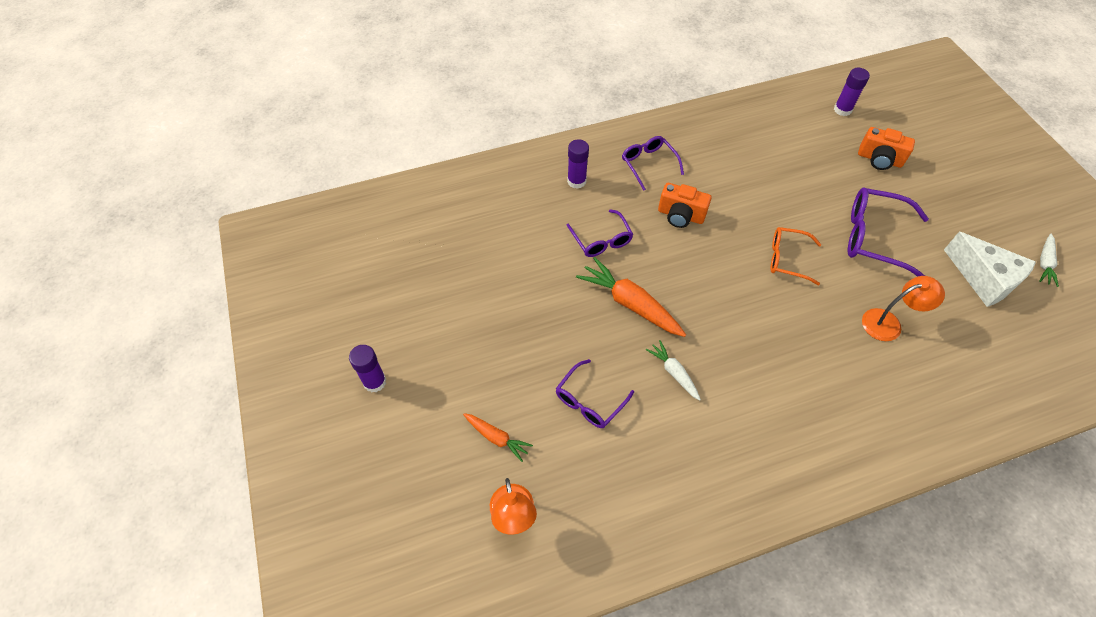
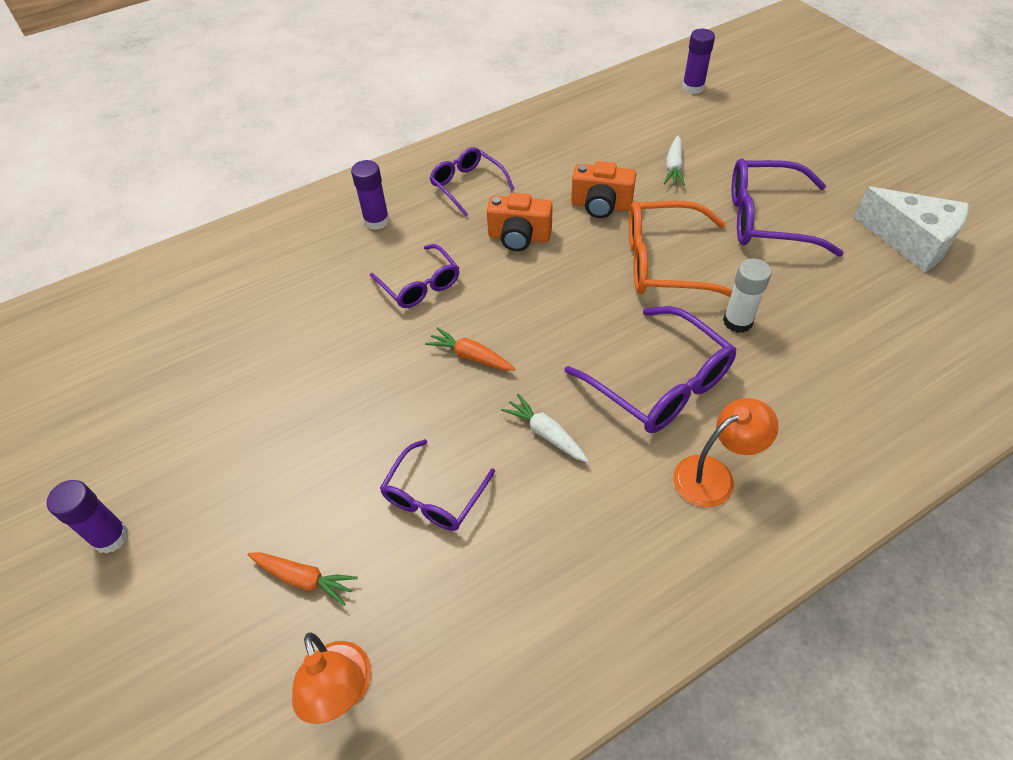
camera: 10 degrees left, 5 degrees down
orange carrot [576,257,686,337] -> orange carrot [425,327,515,371], size x0.56
orange glasses [771,227,821,285] -> orange glasses [629,201,732,297], size x1.59
orange camera [858,127,915,170] -> orange camera moved to [571,161,636,218]
orange lamp [862,276,945,341] -> orange lamp moved to [673,398,779,507]
white carrot [1039,234,1059,287] -> white carrot moved to [664,135,685,186]
none -> purple glasses [564,306,736,433]
none -> white glue stick [723,258,772,333]

